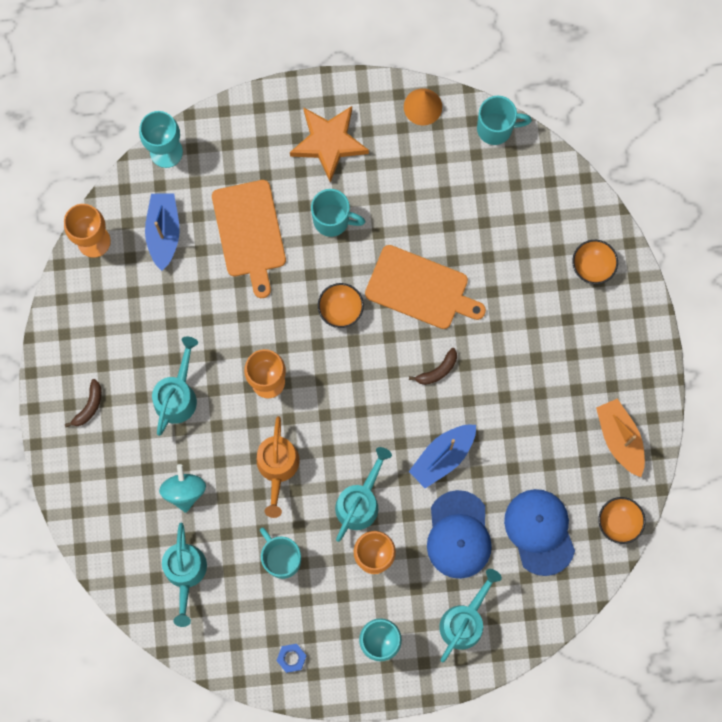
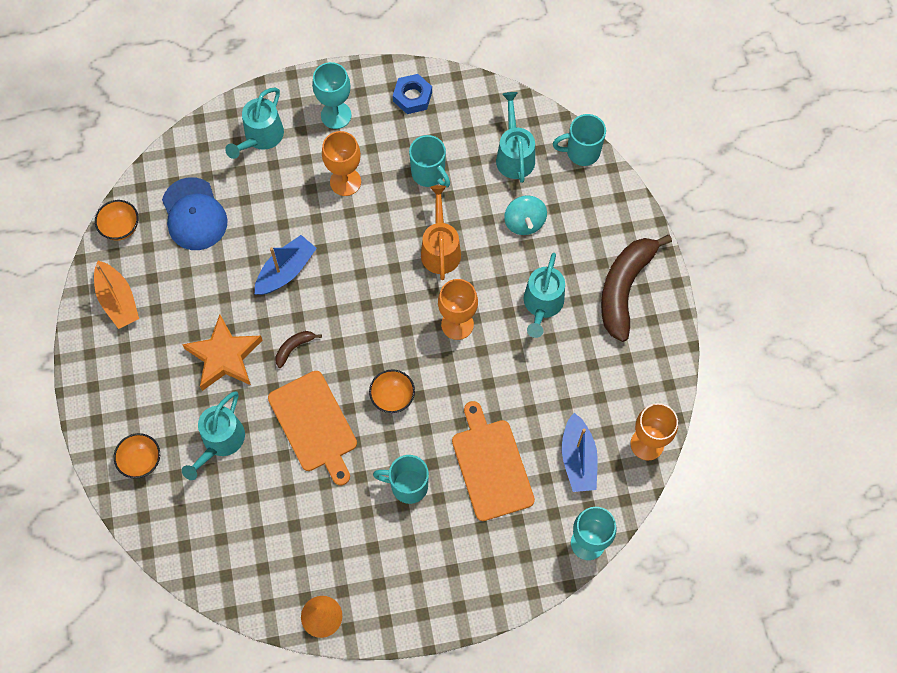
camera: 175 degrees right, 10 degrees down
brown banana [65,379,102,427] -> brown banana [601,235,672,342], size x2.33
blue nut [276,644,307,673] -> blue nut [393,74,432,114], size x1.51
orange star [290,106,369,182] -> orange star moved to [182,314,263,391]
turquoise watering can [335,447,392,542] -> turquoise watering can moved to [182,391,245,480]
orange cutting board [365,245,486,329] -> orange cutting board turned 135 degrees counterclockwise [268,371,357,485]
blue cap [427,490,492,579] -> none
turquoise mug [477,96,532,145] -> turquoise mug moved to [553,114,606,166]

